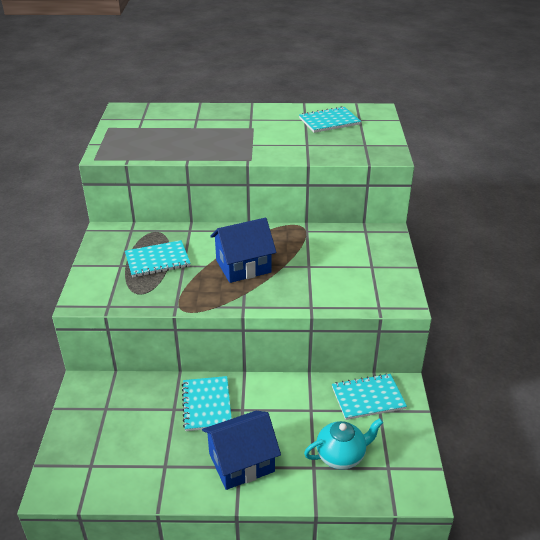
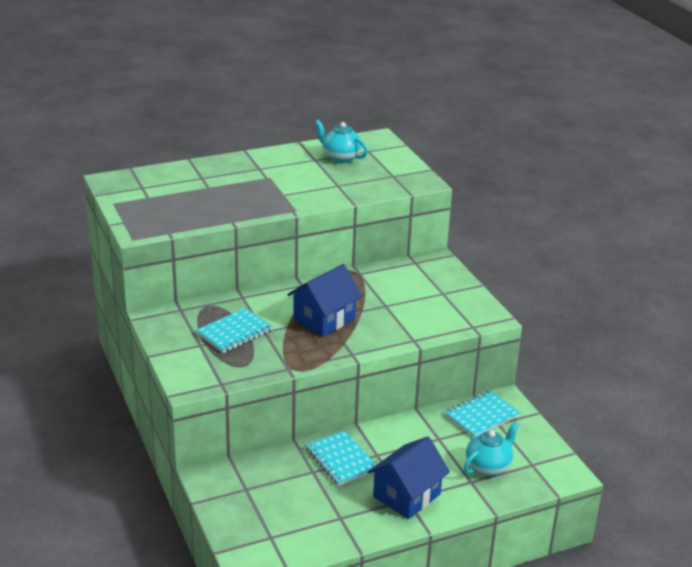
camera: 25 degrees left, 5 degrees down
turquoise notebook [299,106,361,133] -> turquoise teapot [315,120,368,163]

